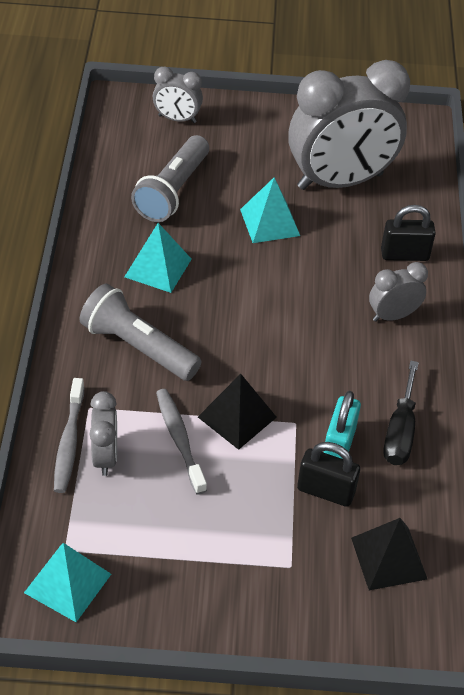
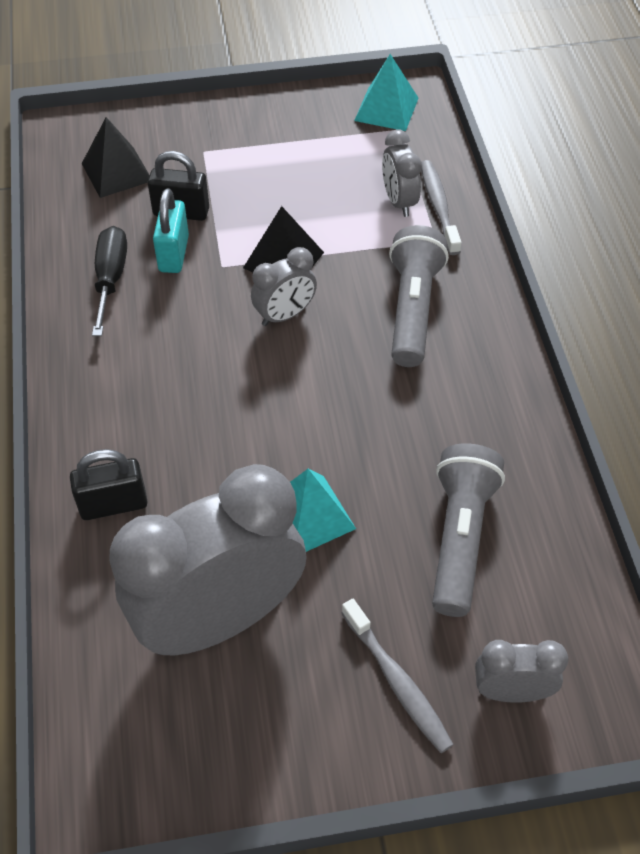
camera: 170 degrees right, 5 degrees up
grey flashlight [80,284,202,381] -> grey flashlight turned 105 degrees counterclockwise [389,225,449,367]
turquoise pyramid [124,223,192,293] -> none
grey toothbrush [156,389,207,495] -> grey toothbrush moved to [342,599,454,753]
grey clock [369,262,428,322] -> grey clock moved to [251,247,317,326]

